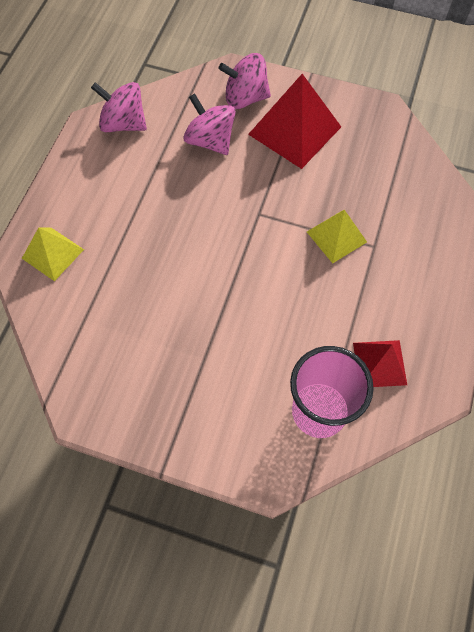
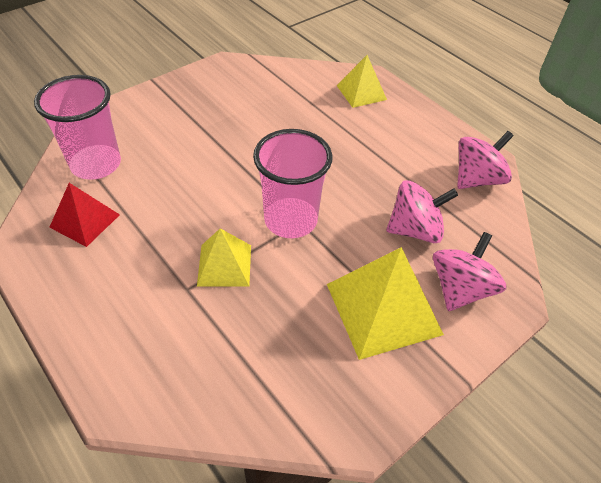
camera: 120 degrees right, 15 degrees down
red pyramid [248,74,341,169] -> yellow pyramid [327,247,444,360]
none -> pink cup [253,129,332,238]

